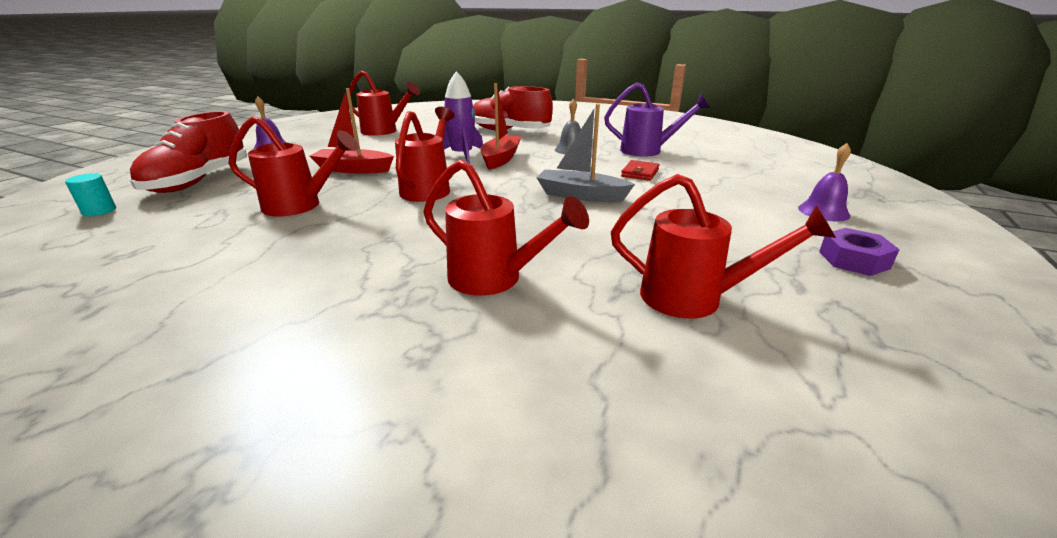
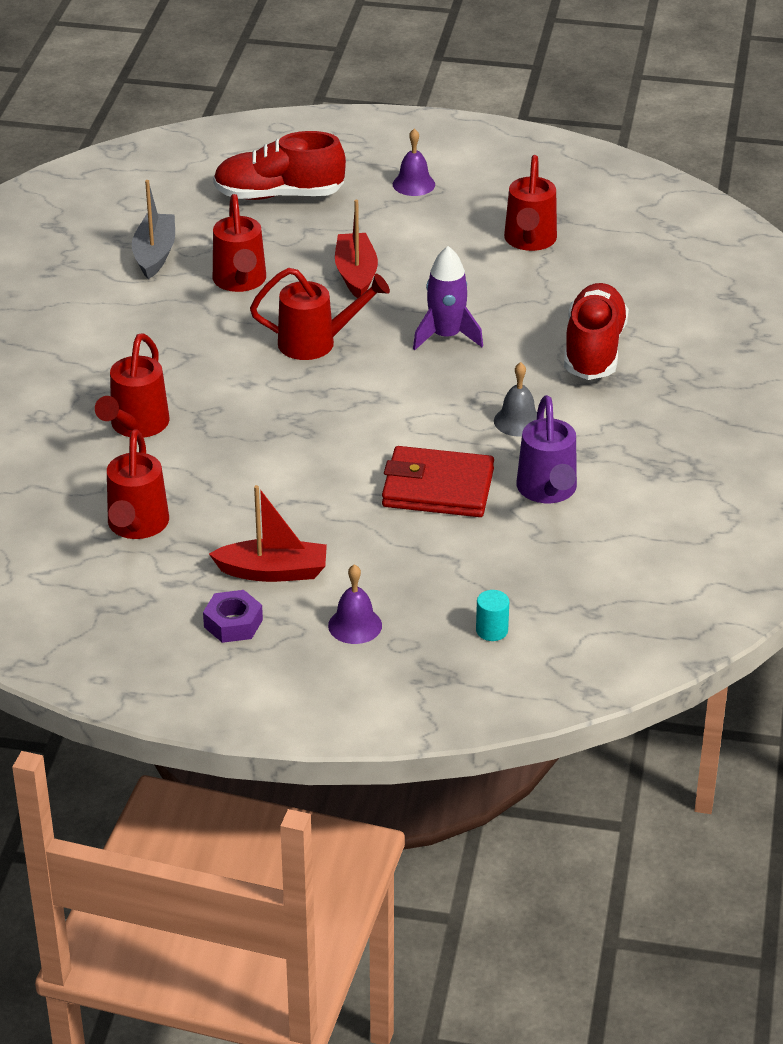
camera: 75 degrees right, 10 degrees up
turquoise cylinder [65,173,116,216] -> turquoise cylinder moved to [476,590,509,641]
red boat [481,83,522,170] -> red boat moved to [209,485,327,582]
grey boat [536,104,635,202] -> grey boat moved to [132,180,175,279]
red wallet [621,160,659,181] -> red wallet [382,446,494,517], size x2.01

